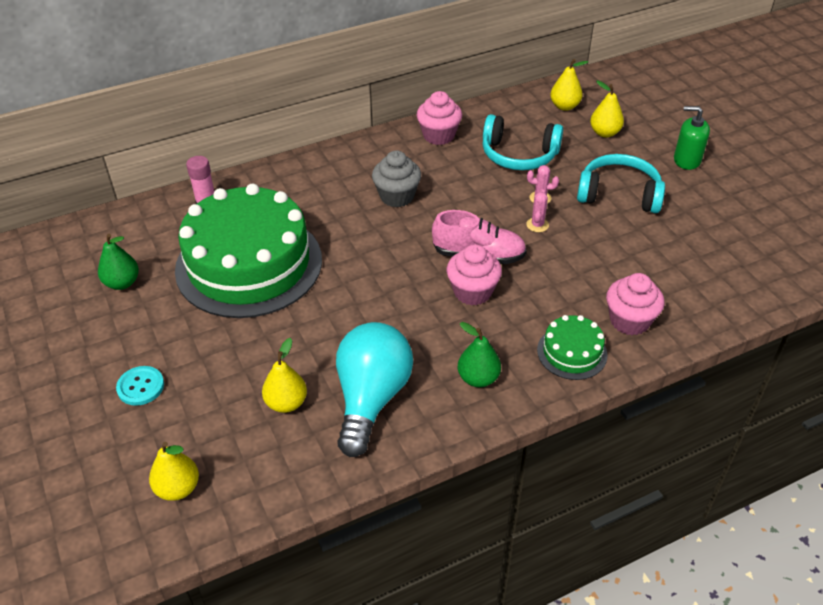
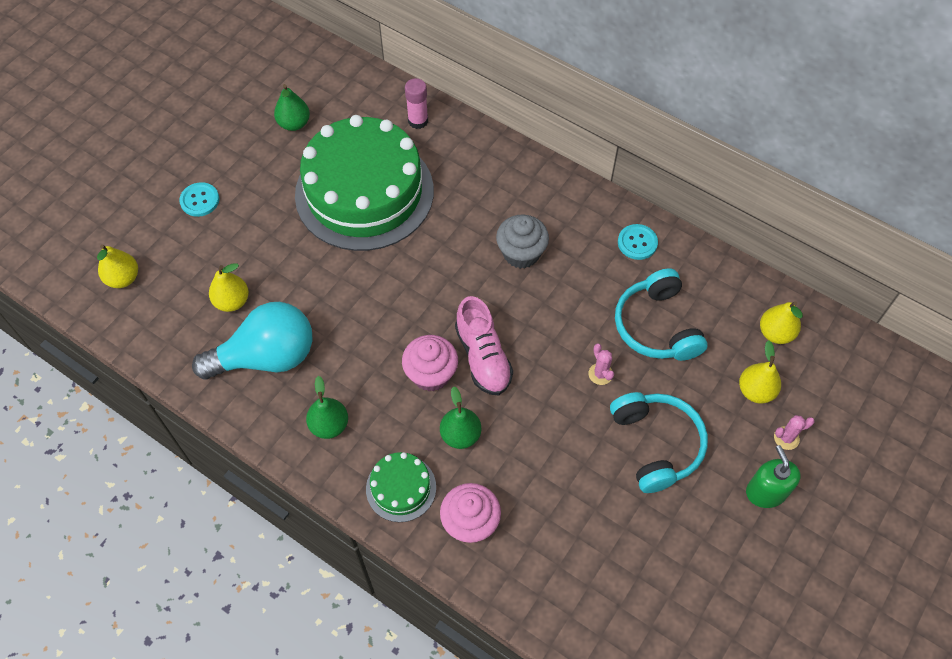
camera: 60 degrees right, 15 degrees up
pink cupcake [417,91,462,145] -> turquoise button [618,224,658,260]
pink cactus [526,189,549,232] -> pink cactus moved to [774,415,815,450]
none -> green pear [440,386,482,449]

